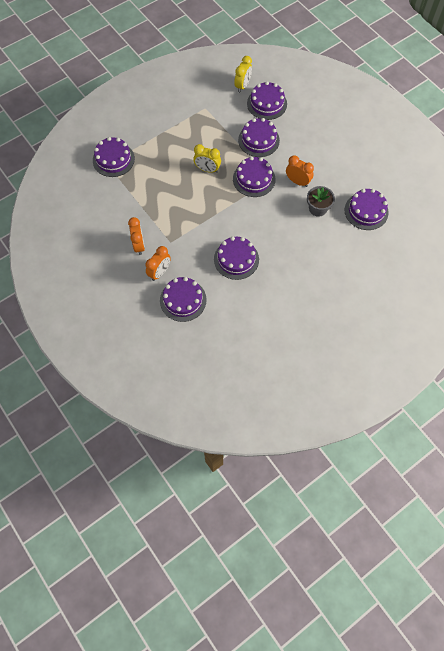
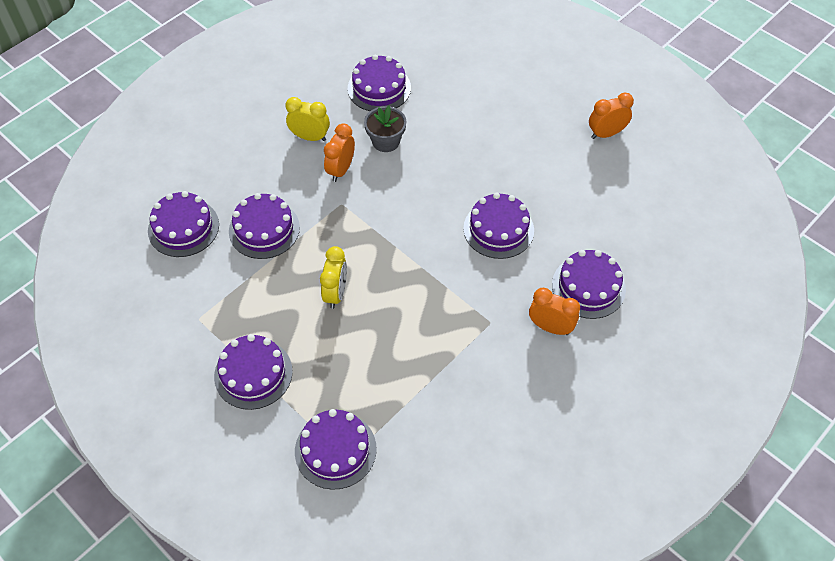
camera: 100 degrees left, 10 degrees down
orange clock [128,217,145,255] -> orange clock moved to [589,93,634,139]
purple cake [233,156,275,197] -> purple cake moved to [214,334,293,410]
yellow clock [234,56,252,93] -> yellow clock moved to [285,97,330,141]

